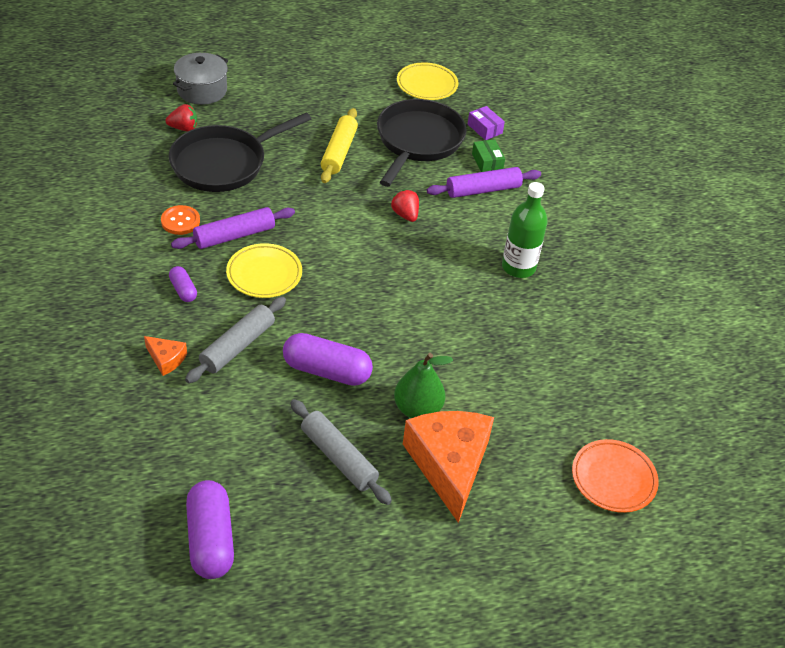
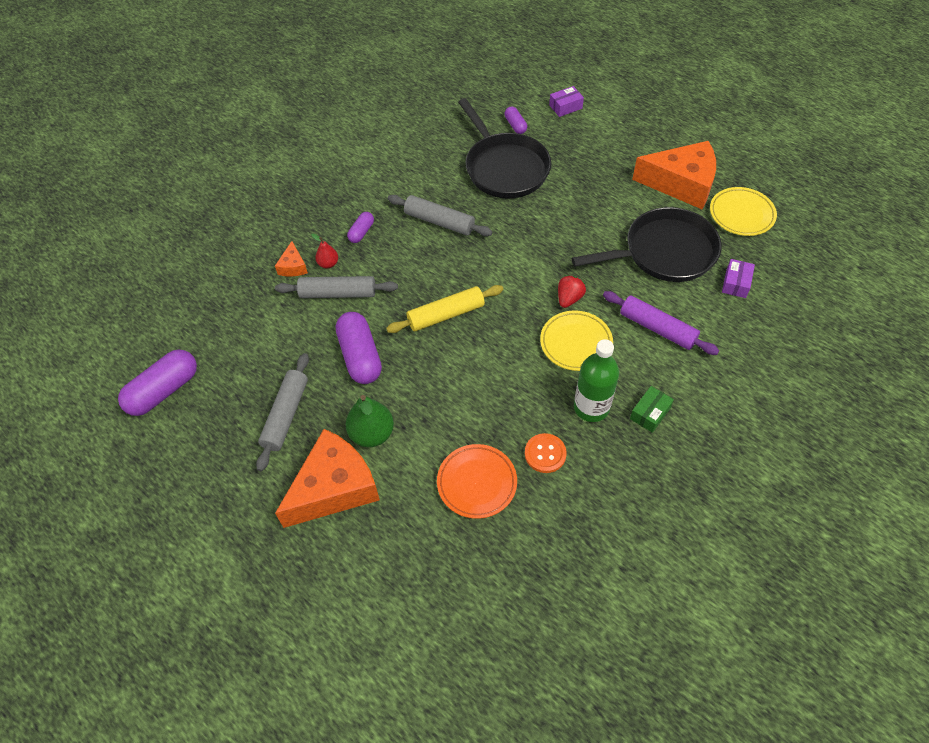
camera: 60 degrees right, 10 degrees up
orange button [161,205,200,235] -> orange button moved to [525,433,567,473]
red strawberry [166,104,197,131] -> purple capsule [505,106,527,134]
black pan [169,113,311,192] -> black pan turned 135 degrees counterclockwise [458,98,551,199]
purple rolling pin [171,207,295,249] -> grey rolling pin [388,195,492,236]
grey pot [173,53,228,105] -> purple box [549,86,584,117]
yellow plate [226,243,302,298] -> yellow plate moved to [540,310,613,371]
yellow rolling pin [321,108,358,183] -> yellow rolling pin moved to [386,285,504,333]
green box [472,139,505,172] -> green box moved to [630,386,674,433]
orange plate [572,439,659,513] -> orange plate moved to [437,444,517,519]
none -> red pear [311,234,338,268]
none -> orange cheese [632,141,716,209]

